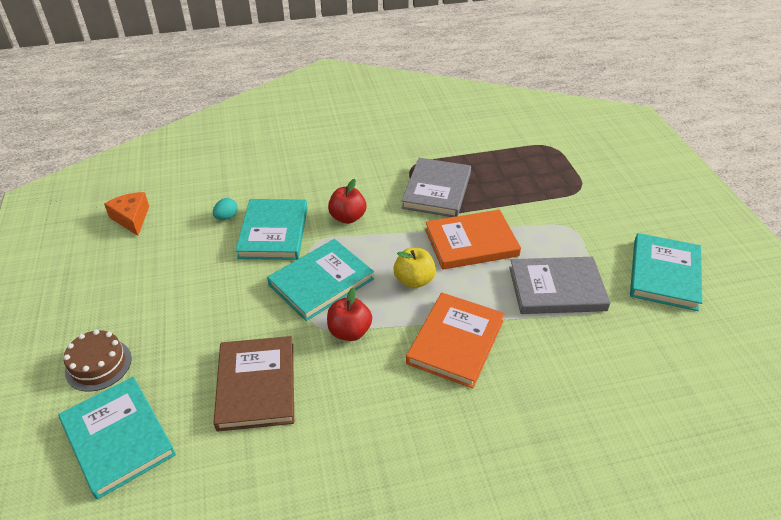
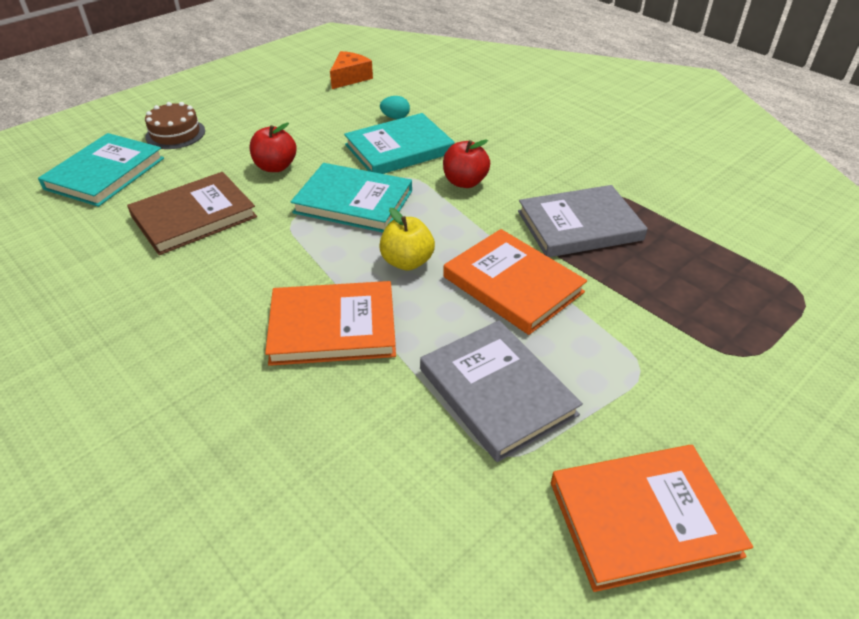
camera: 60 degrees right, 0 degrees up
red apple [327,287,372,341] -> red apple moved to [250,123,297,172]
turquoise book [630,233,702,311] -> orange book [551,445,753,592]

